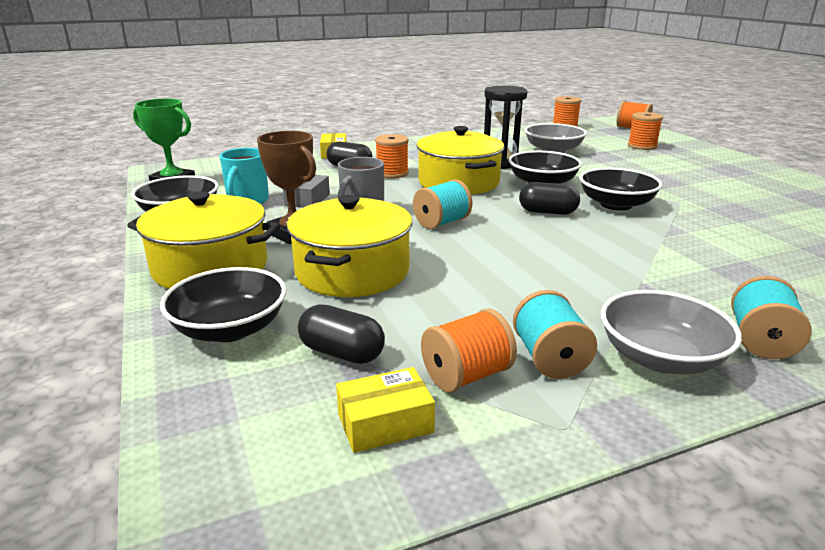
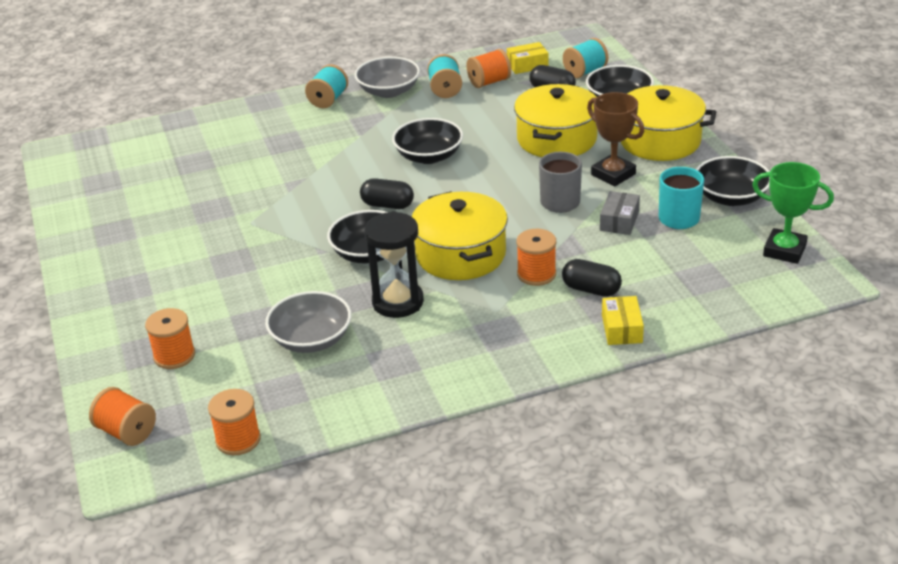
camera: 175 degrees left, 10 degrees up
turquoise spool [413,179,472,229] -> turquoise spool moved to [563,38,608,78]
black bowl [580,168,662,211] -> black bowl moved to [392,118,463,164]

